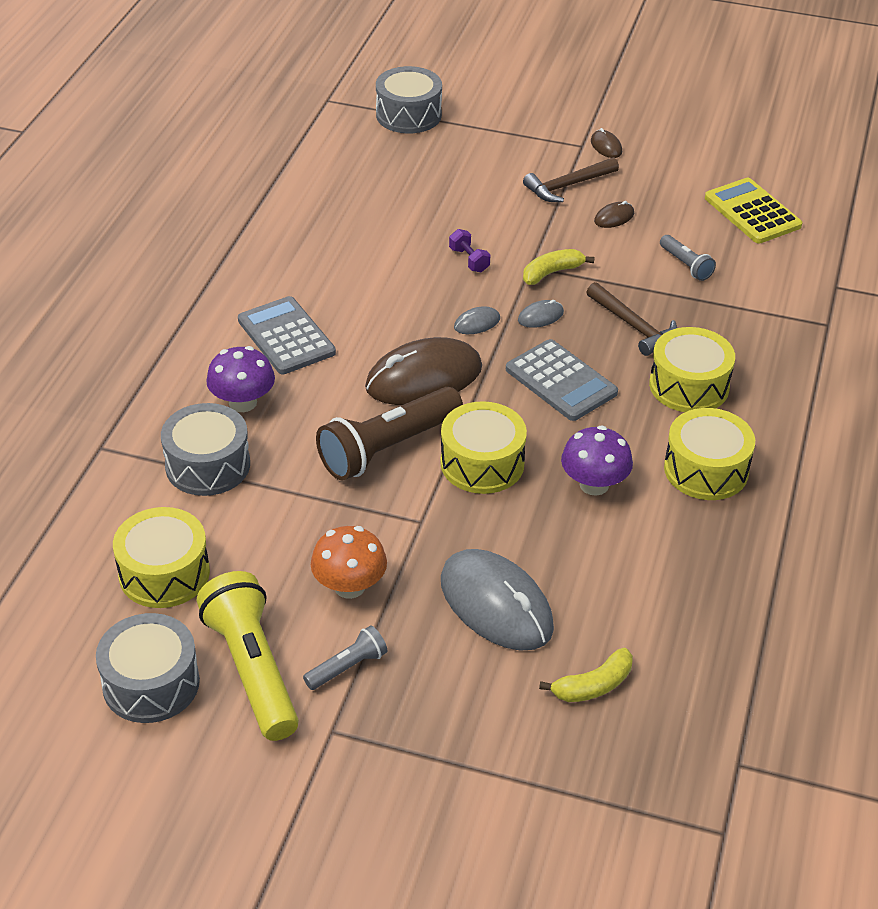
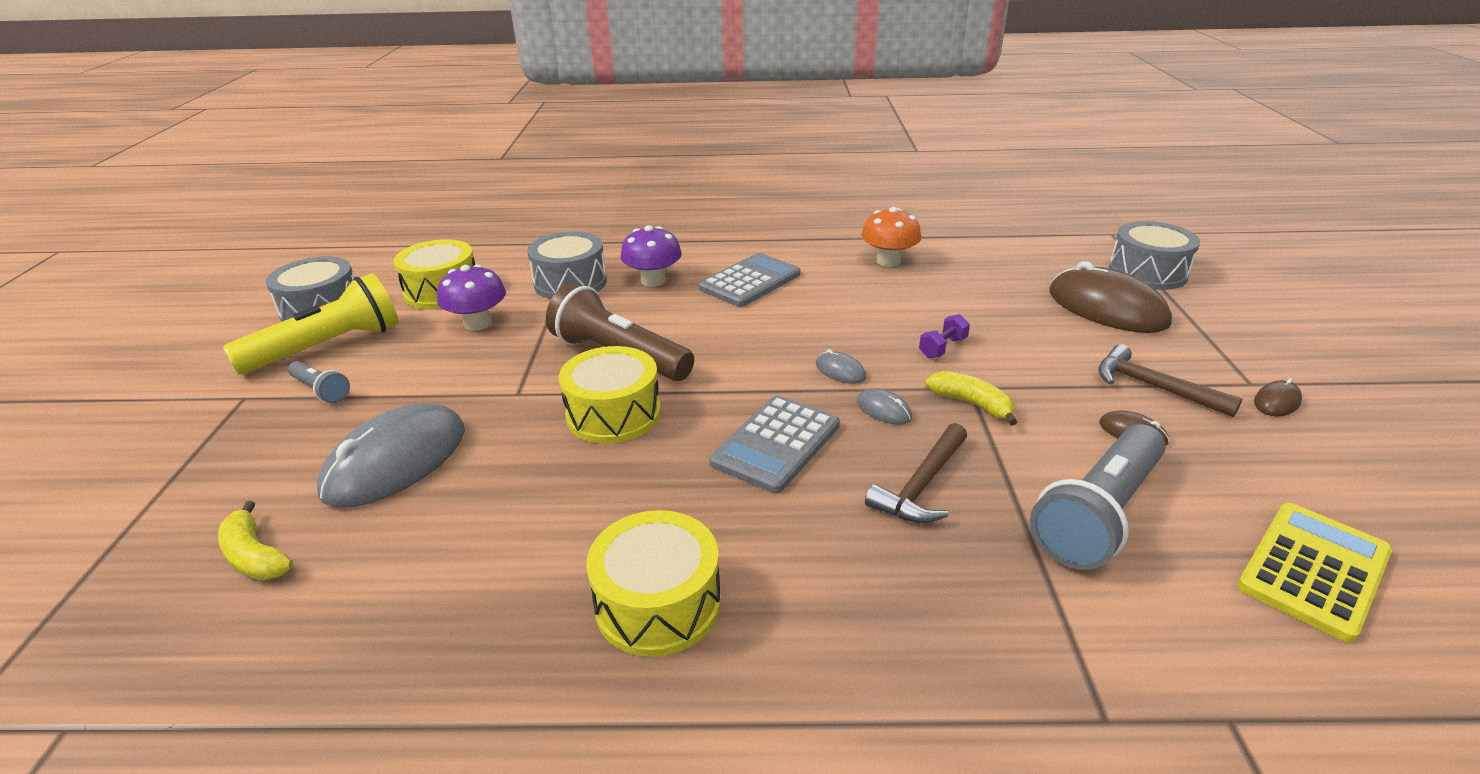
camera: 75 degrees right, 10 degrees down
orange mushroom [311,526,387,599] -> orange mushroom moved to [861,207,921,267]
brown mouse [365,337,482,405] -> brown mouse moved to [1049,261,1172,333]
purple mushroom [561,426,633,496] -> purple mushroom moved to [437,264,506,331]
yellow drum [649,327,735,412] -> none
grey flashlight [660,235,716,281] -> grey flashlight [1030,424,1166,570], size x2.03

